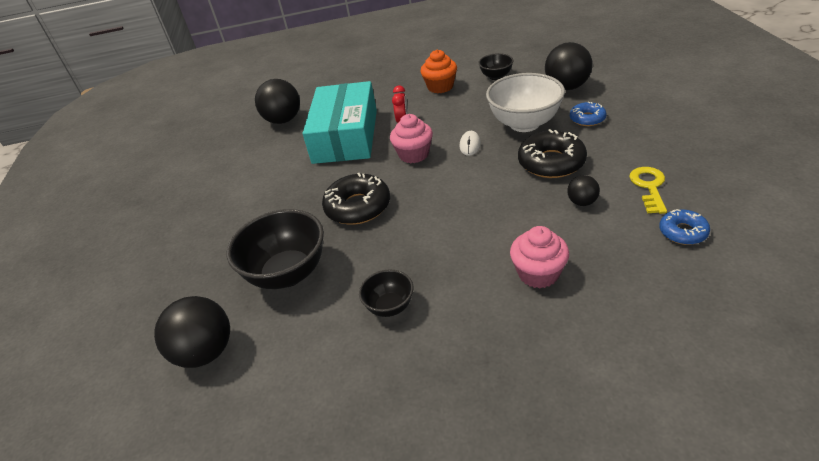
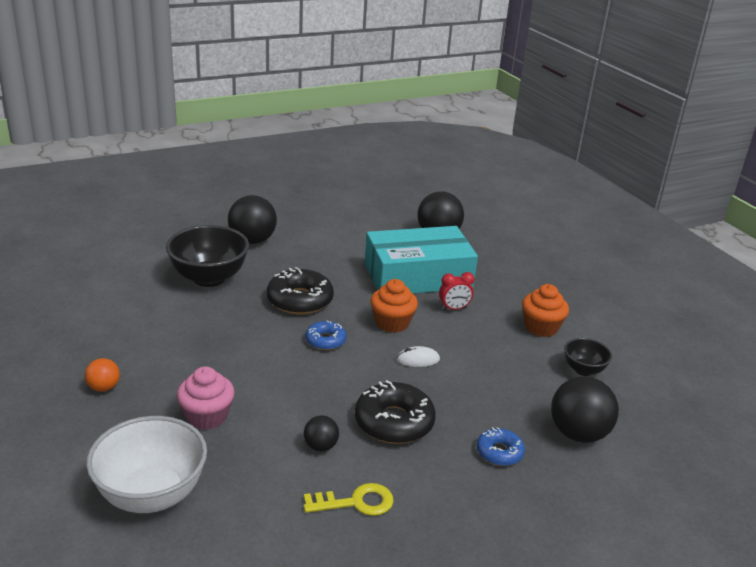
camera: 65 degrees right, 10 degrees down
black ball [154,296,230,368] -> black ball moved to [228,195,277,244]
black bowl [359,269,413,317] -> none
pink cupcake [390,114,433,163] -> orange cupcake [370,279,418,333]
white bowl [486,73,565,132] -> white bowl moved to [86,416,207,513]
blue donut [659,209,710,245] -> blue donut moved to [305,320,347,350]
none -> orange ball [85,358,120,392]

